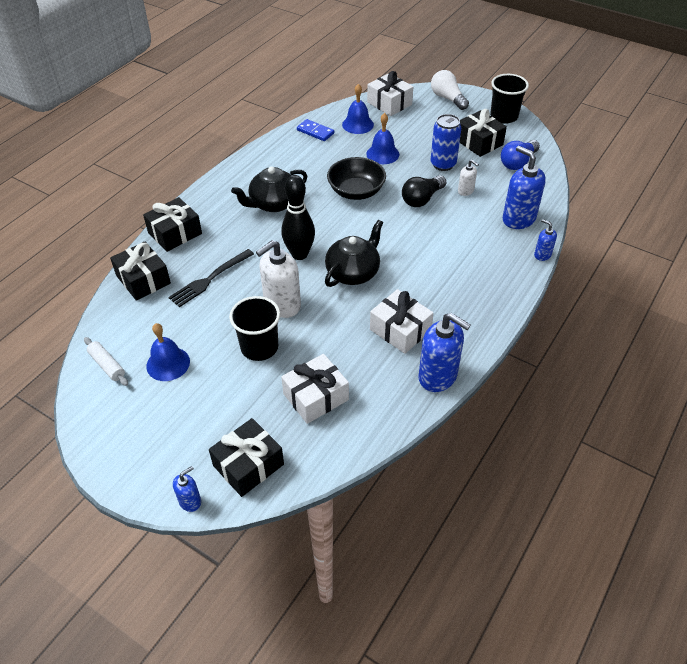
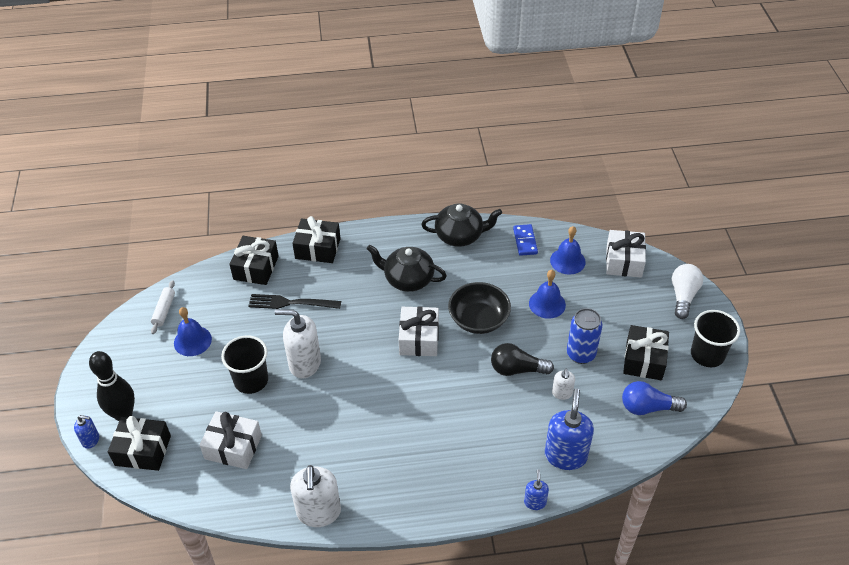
camera: 50 degrees right, 0 degrees up
black bowling pin [282,175,315,260] -> black bowling pin moved to [89,351,135,421]
black teapot [325,219,383,287] -> black teapot moved to [421,203,502,247]
white gift [370,289,434,354] -> white gift moved to [399,306,439,356]
blue soap dispenser [418,313,471,392] -> white soap dispenser [290,465,341,527]

